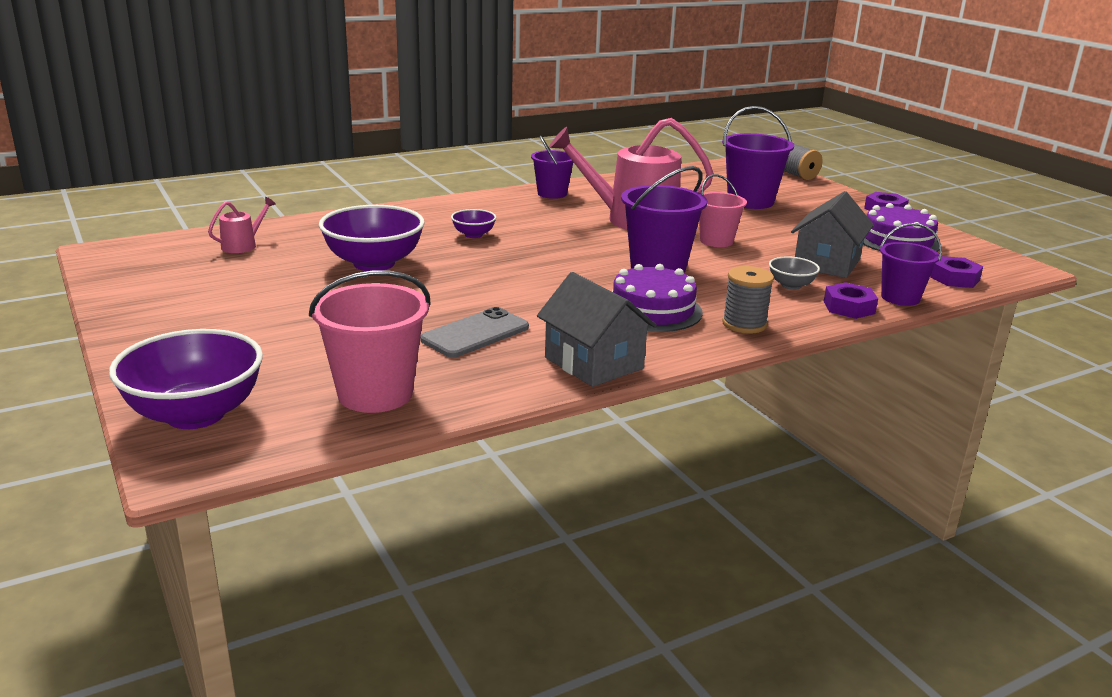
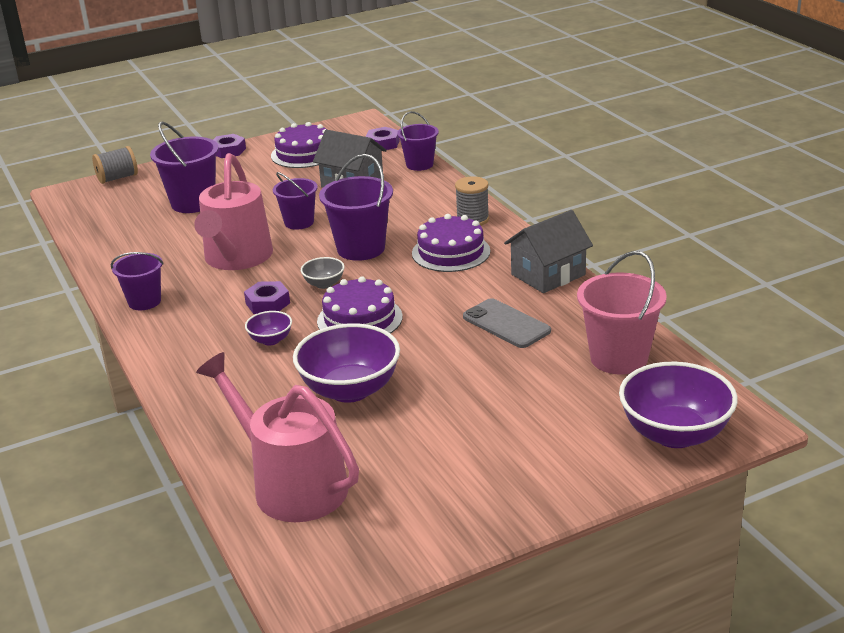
camera: 85 degrees left, 5 degrees up
pink watering can [208,197,276,253] -> pink watering can [196,352,359,522], size x2.33
pink bucket [699,174,747,247] -> purple bucket [273,172,318,230]
grey bowl [769,256,820,290] -> grey bowl moved to [301,257,344,289]
purple nut [824,282,878,319] -> purple nut moved to [244,281,290,314]
none -> purple cake [317,276,403,333]

